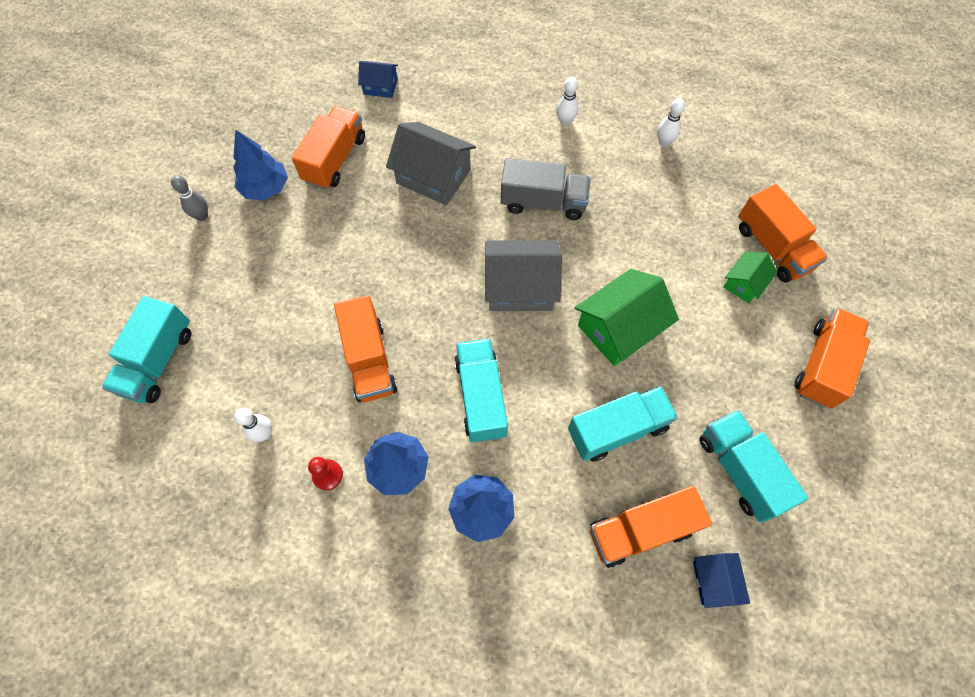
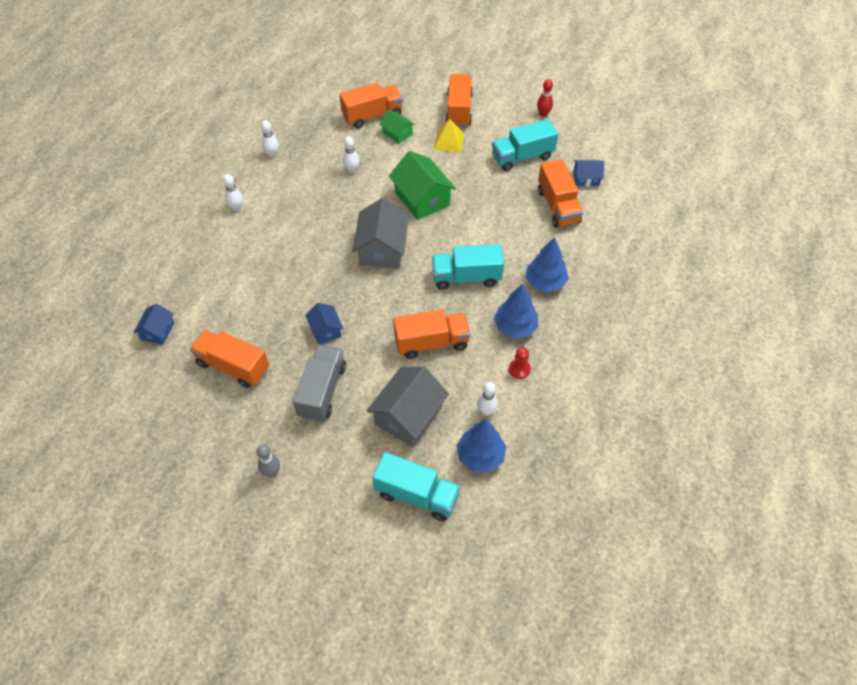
camera: 85 degrees left, 10 degrees down
blue tree [233,129,288,201] -> blue tree moved to [457,419,506,472]
grey house [386,122,476,205] -> grey house moved to [367,367,449,447]
grey truck [501,158,591,220] -> grey truck moved to [293,344,346,422]
turquoise truck [568,386,678,462] -> none
orange truck [794,308,870,409] -> orange truck turned 60 degrees clockwise [445,74,473,127]
none -> blue house [305,303,343,344]
none -> white bowling pin [343,136,360,174]
none -> yellow pyramid [434,119,464,153]
none -> red bowling pin [537,79,553,117]

